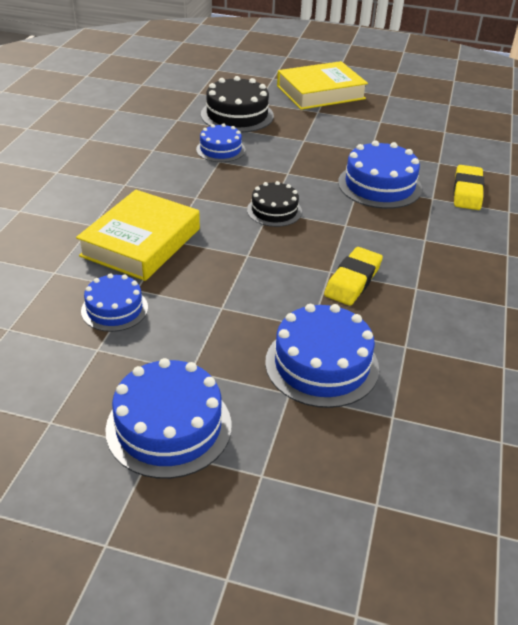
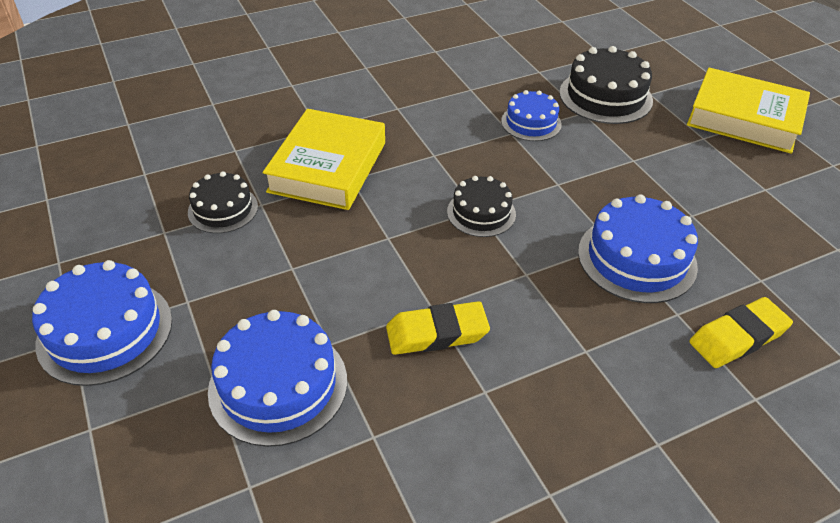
camera: 50 degrees right, 5 degrees up
yellow book [76,190,200,281] -> yellow book turned 60 degrees counterclockwise [263,109,385,210]
blue cake [81,273,148,332] -> black cake [188,171,258,233]

